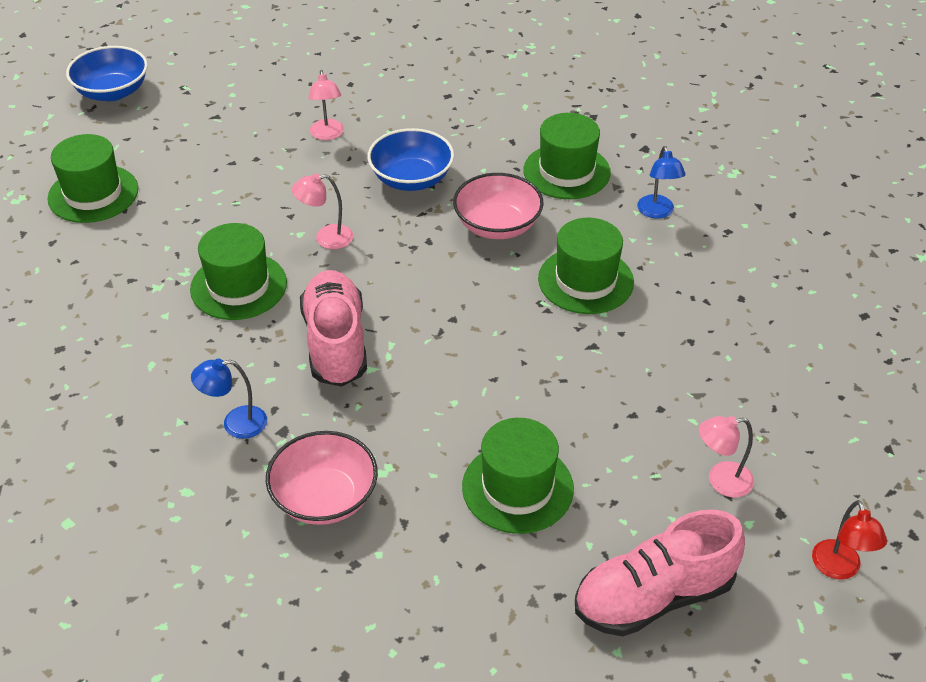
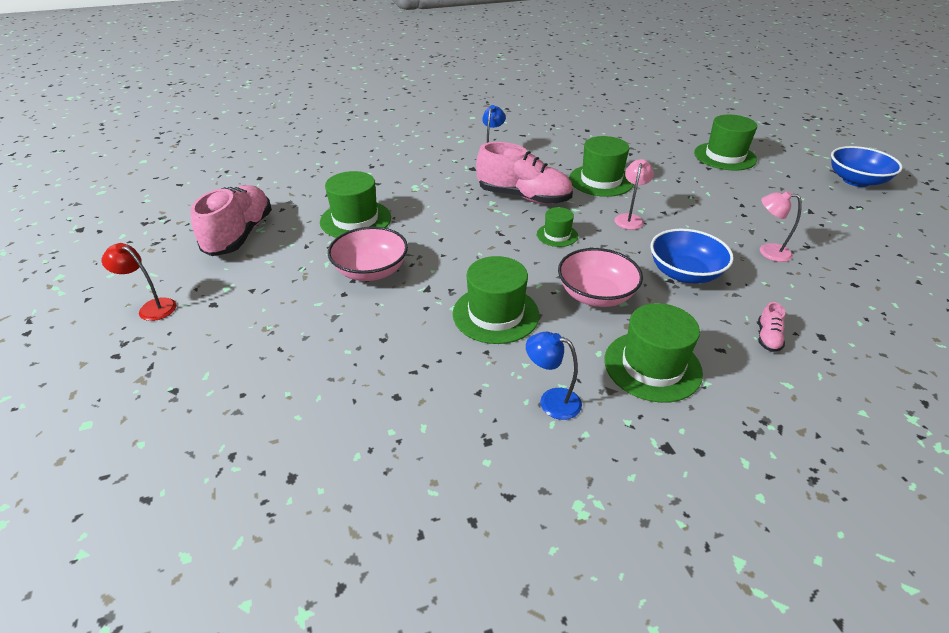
camera: 120 degrees right, 5 degrees down
pink bowl [266,431,378,525] -> pink bowl moved to [328,227,408,281]
pink lamp [699,416,754,497] -> none
none -> green hat [537,207,578,247]
none -> pink shoe [758,302,785,352]

